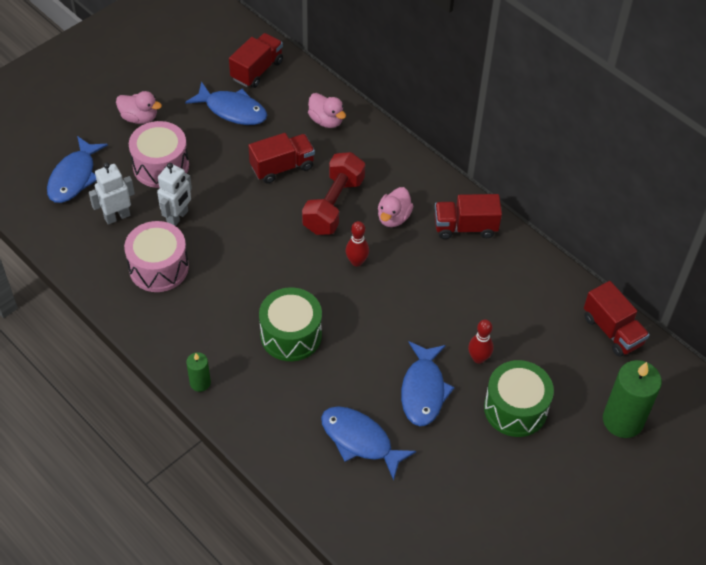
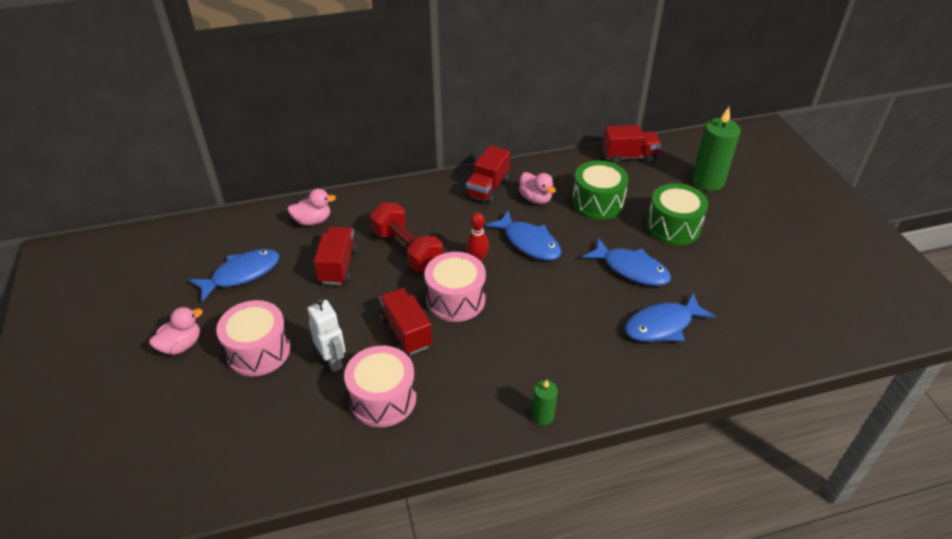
camera: 60 degrees left, 10 degrees down
blue fish [47,136,108,203] -> blue fish moved to [485,211,561,260]
white robot [89,162,135,225] -> none
red truck [229,33,283,88] -> red truck moved to [379,288,433,355]
green drum [259,287,322,361] -> green drum moved to [572,160,629,220]
pink duck [378,187,413,227] -> pink duck moved to [519,172,556,204]
red bowling pin [468,320,493,364] -> none
none -> pink drum [425,252,486,322]

